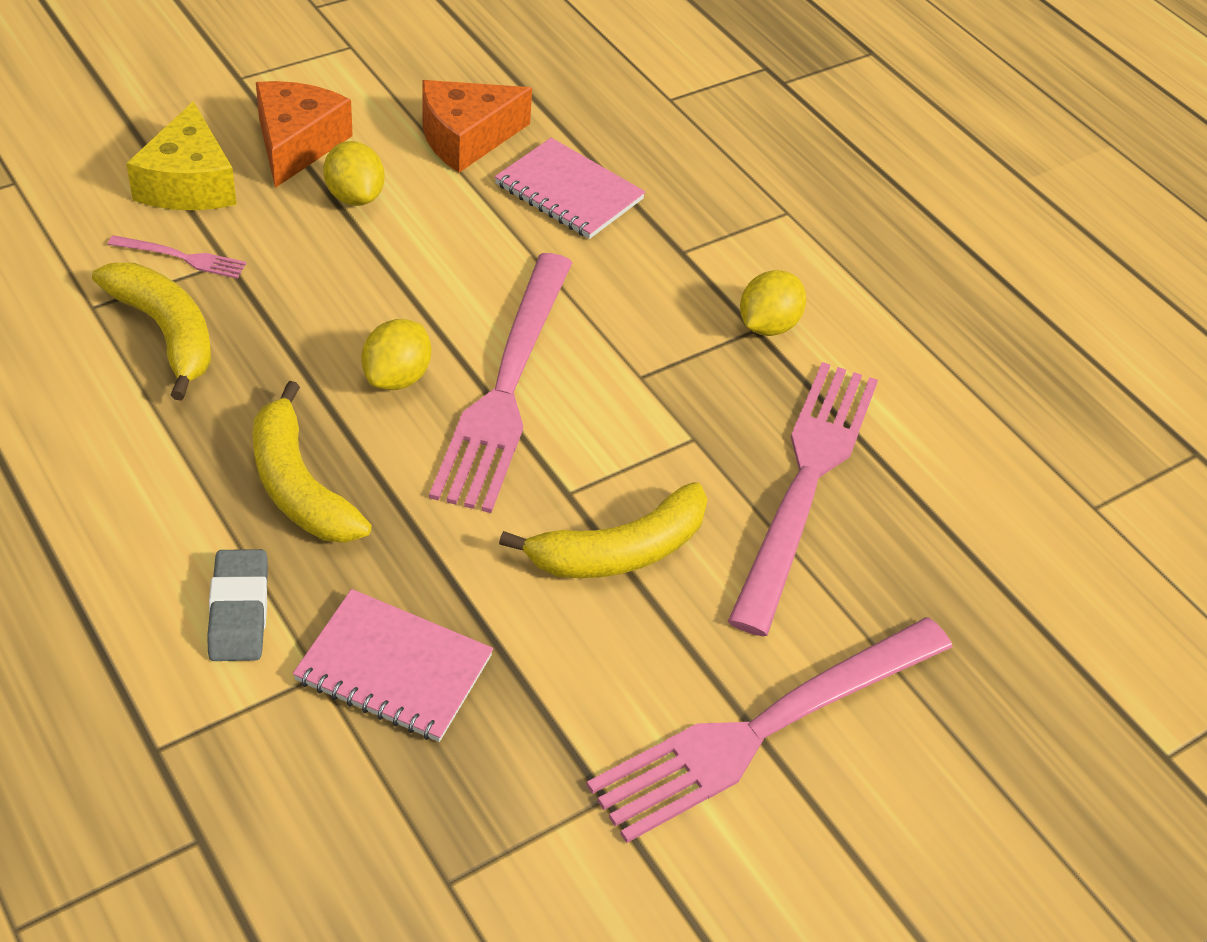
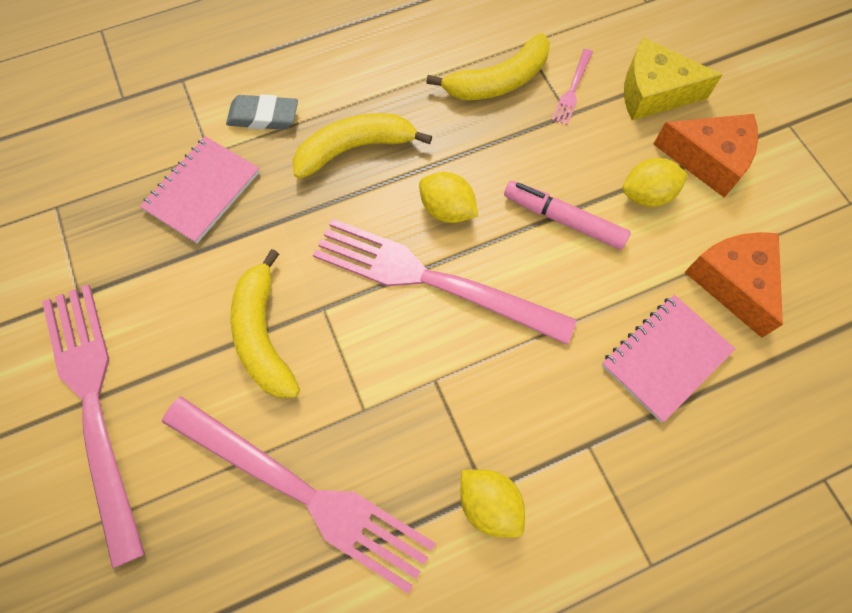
camera: 105 degrees right, 20 degrees up
none -> pink marker [504,181,631,250]

